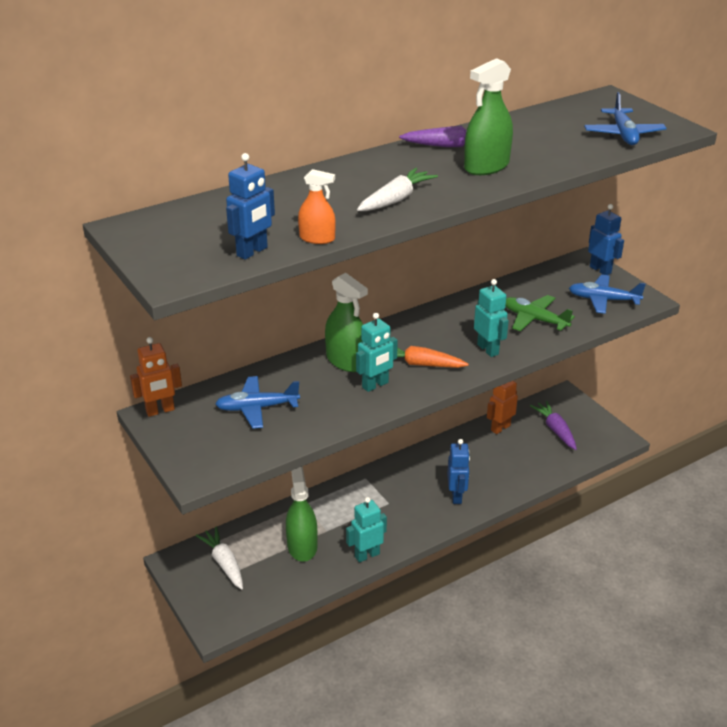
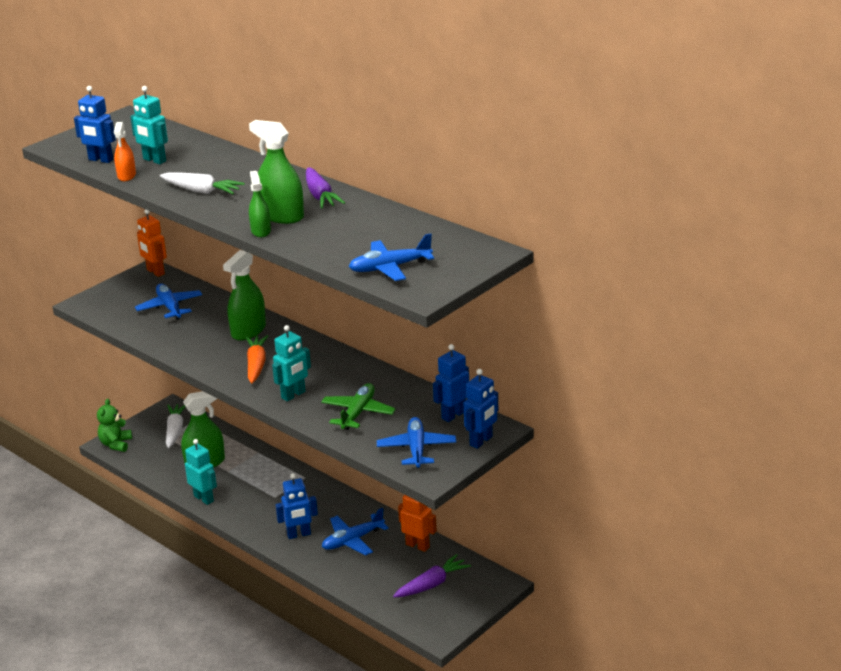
camera: 75 degrees right, 5 degrees down
white carrot [196,526,243,590] -> white carrot turned 45 degrees counterclockwise [166,404,186,448]
turquoise robot [356,313,398,392] -> turquoise robot moved to [130,86,168,164]
none -> green teddy bear [97,399,132,452]
none -> green spray bottle [249,171,271,237]
none -> blue plane [322,508,389,556]
none -> blue robot [433,344,469,422]

